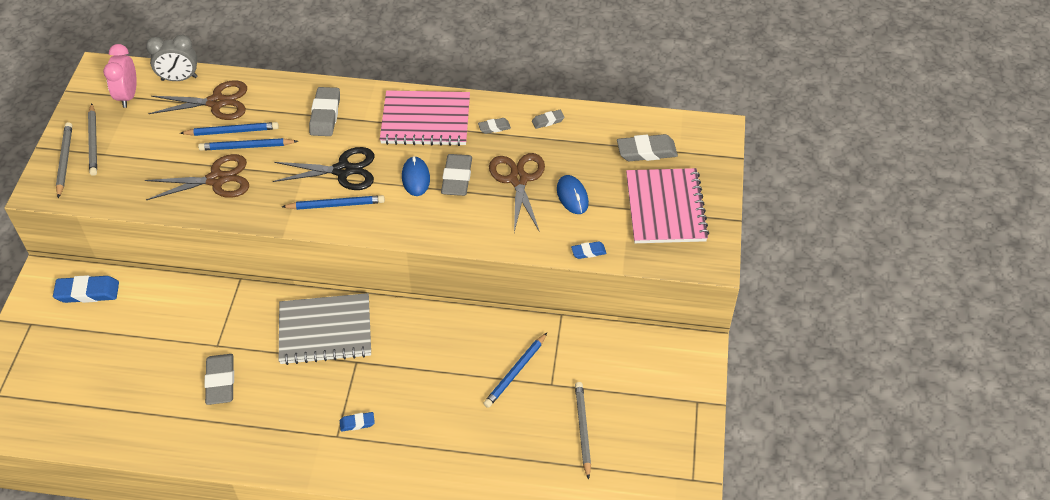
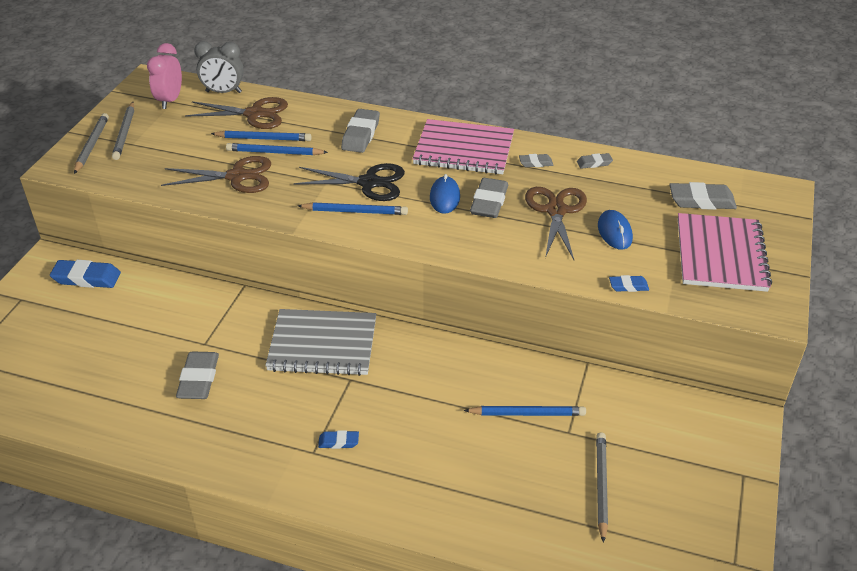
camera: 10 degrees right, 10 degrees down
blue pencil [483,333,547,408] -> blue pencil turned 135 degrees counterclockwise [463,406,586,416]

